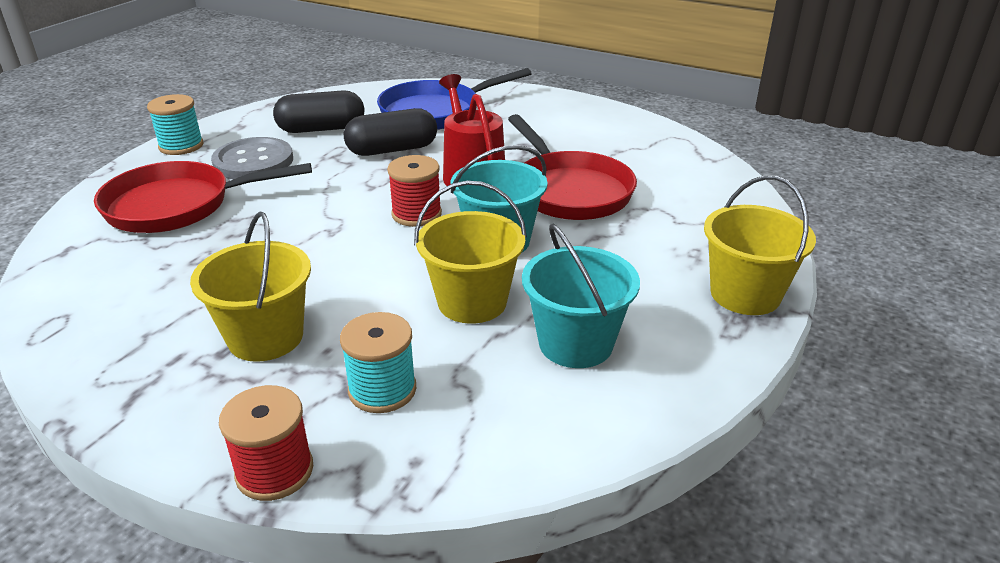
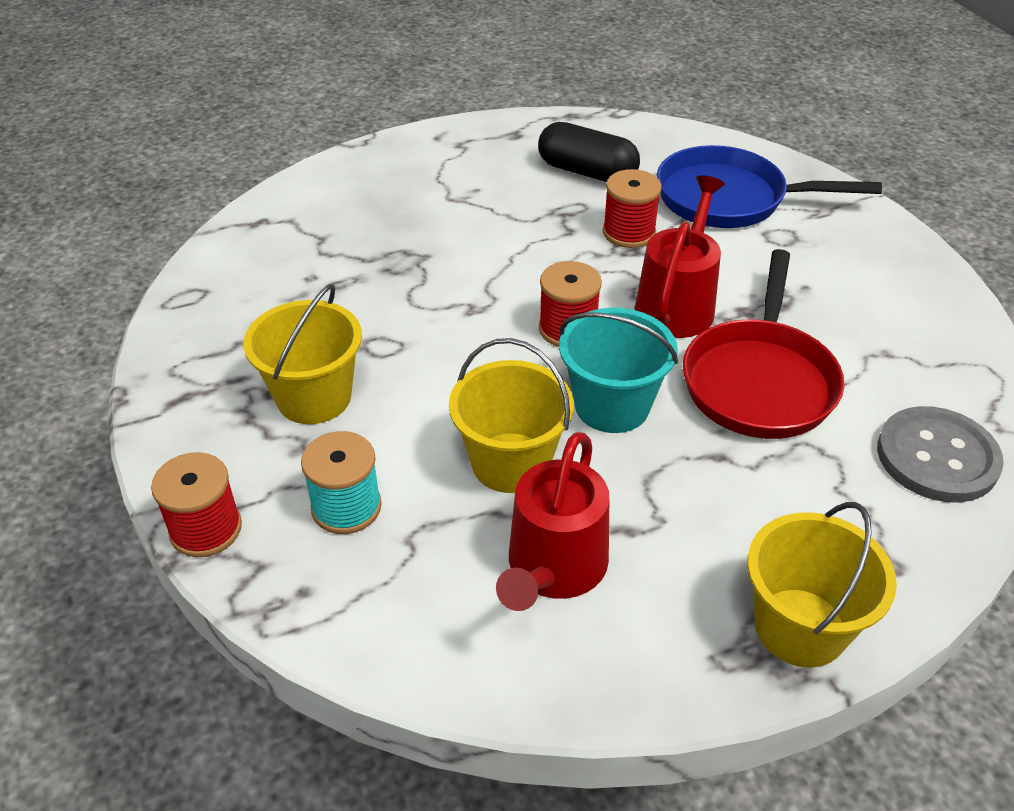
camera: 40 degrees right, 10 degrees up
red pan [94,161,312,233] -> none
turquoise spool [147,94,203,155] -> none
grey button [211,137,293,179] -> grey button moved to [877,406,1004,503]
black capsule [344,108,437,156] -> red spool [603,169,662,248]
turquoise bucket [522,224,640,368] -> red watering can [496,432,609,611]

